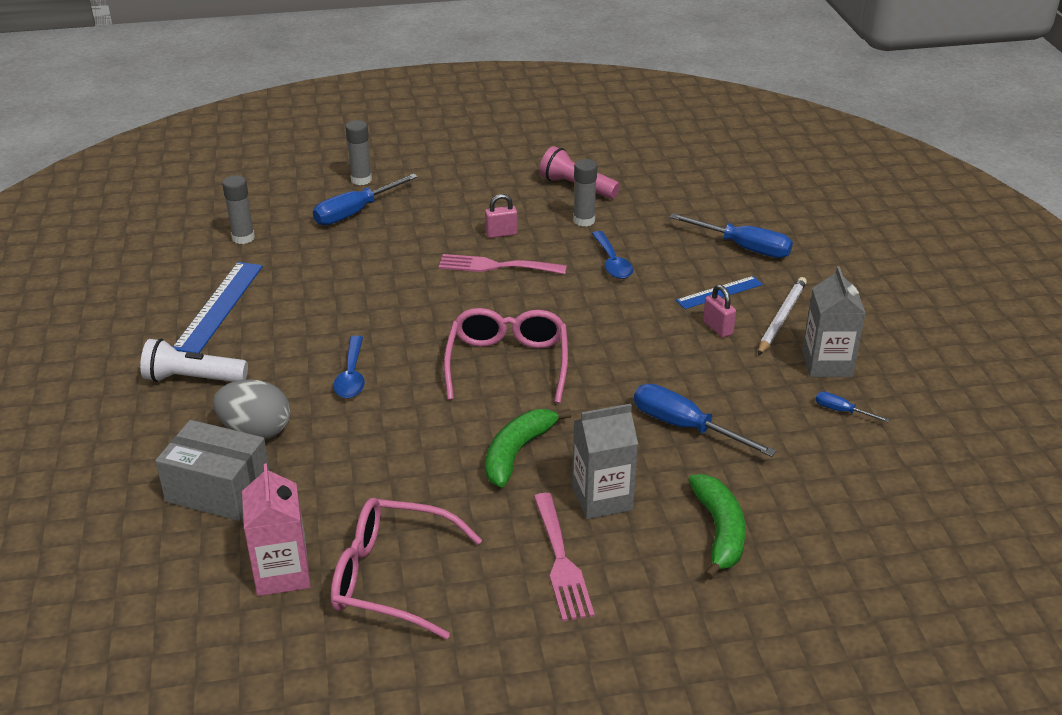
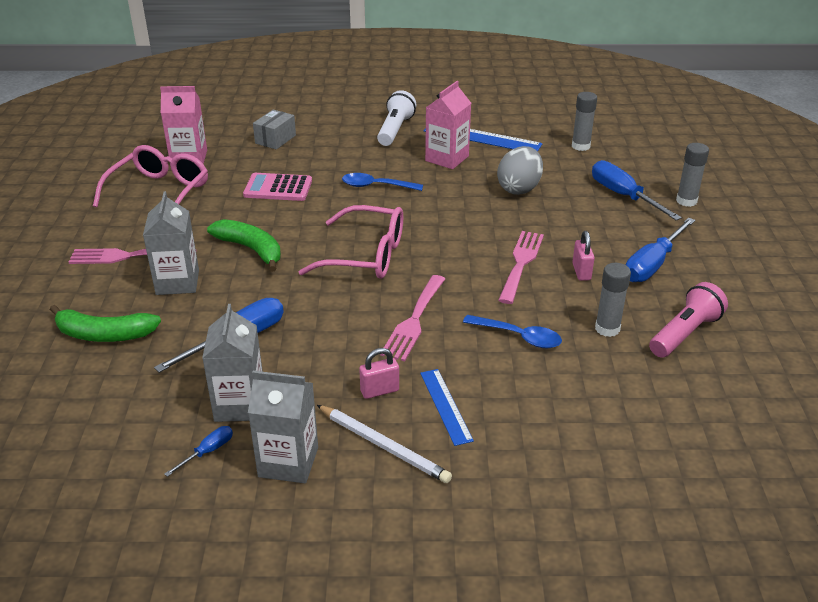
camera: 100 degrees right, 0 degrees up
grey box [155,420,270,521] -> grey box [253,110,296,149], size x0.63
grey egg [213,379,290,440] -> grey egg moved to [497,146,543,195]
blue spoon [592,231,633,279] -> blue spoon turned 150 degrees counterclockwise [463,315,562,348]
blue screwdriver [669,213,793,258] -> blue screwdriver moved to [626,218,695,282]
none -> grey carton [202,304,263,422]
none -> pink calculator [243,173,312,201]
none -> pink fork [380,275,445,361]
none -> pink carton [425,81,471,169]

